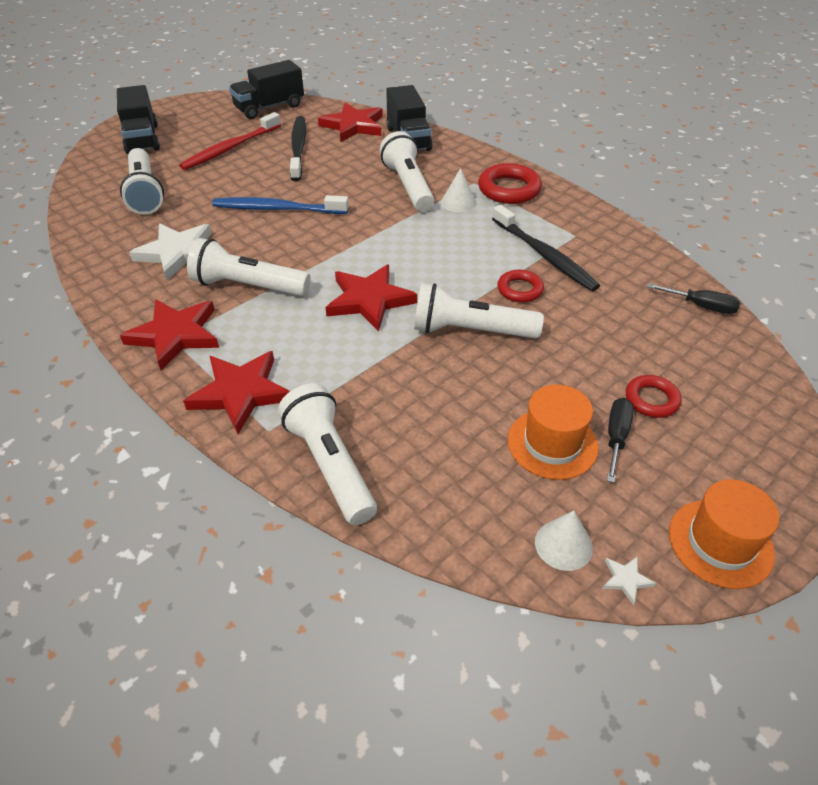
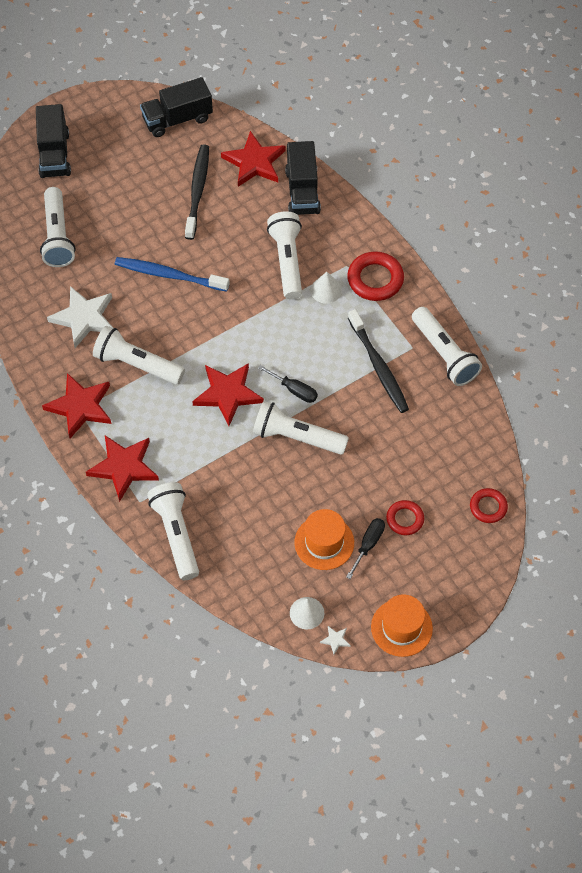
camera: 10 degrees right, 15 degrees up
red toothbrush [179,112,281,170] -> none
red ring [497,270,544,303] -> red ring moved to [470,488,508,523]
black screwdriver [647,283,740,314] -> black screwdriver moved to [258,365,318,403]
none -> white flashlight [412,307,482,386]

